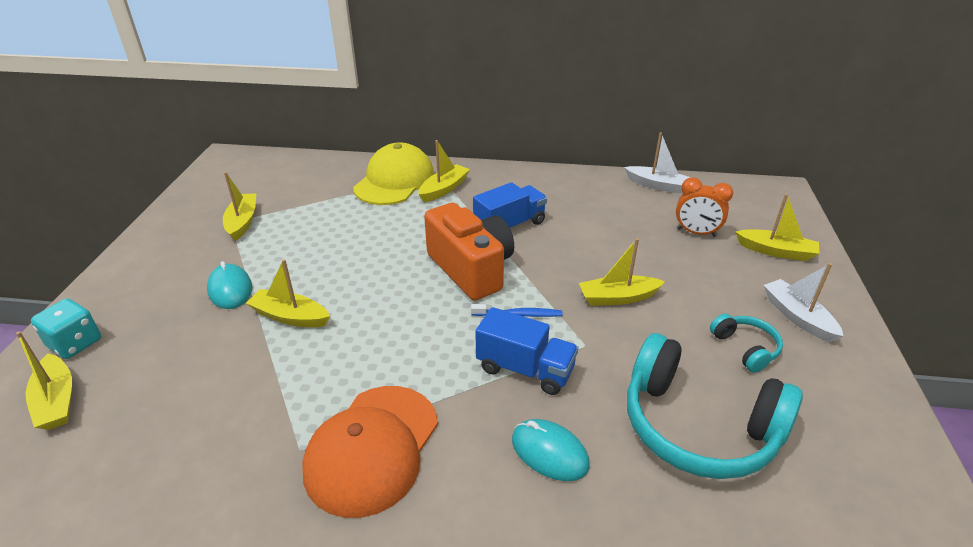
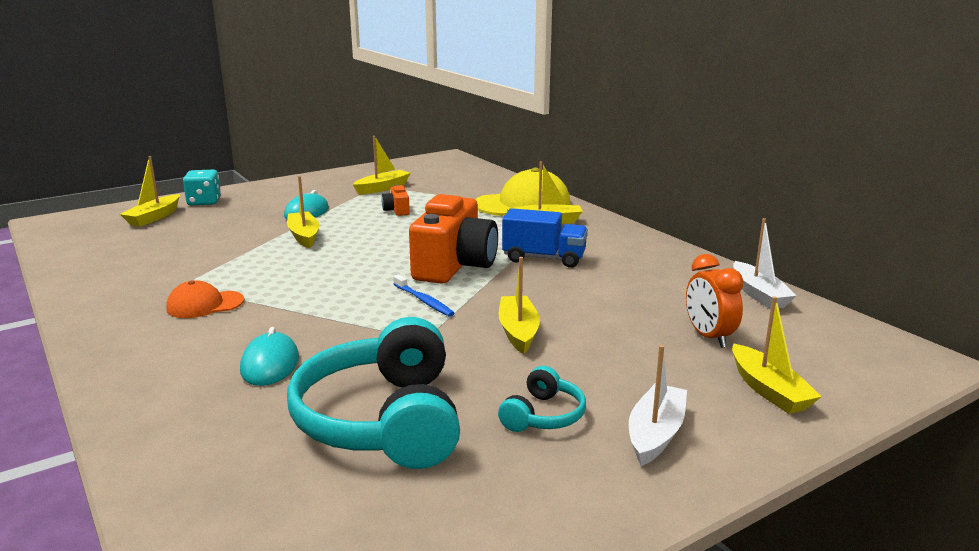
camera: 50 degrees right, 15 degrees down
orange cap [302,386,438,518] -> orange cap [166,280,244,318], size x0.55
blue truck [475,307,578,395] -> none
yellow boat [579,238,665,306] -> yellow boat turned 45 degrees clockwise [499,257,540,354]
none -> orange camera [381,185,410,216]

